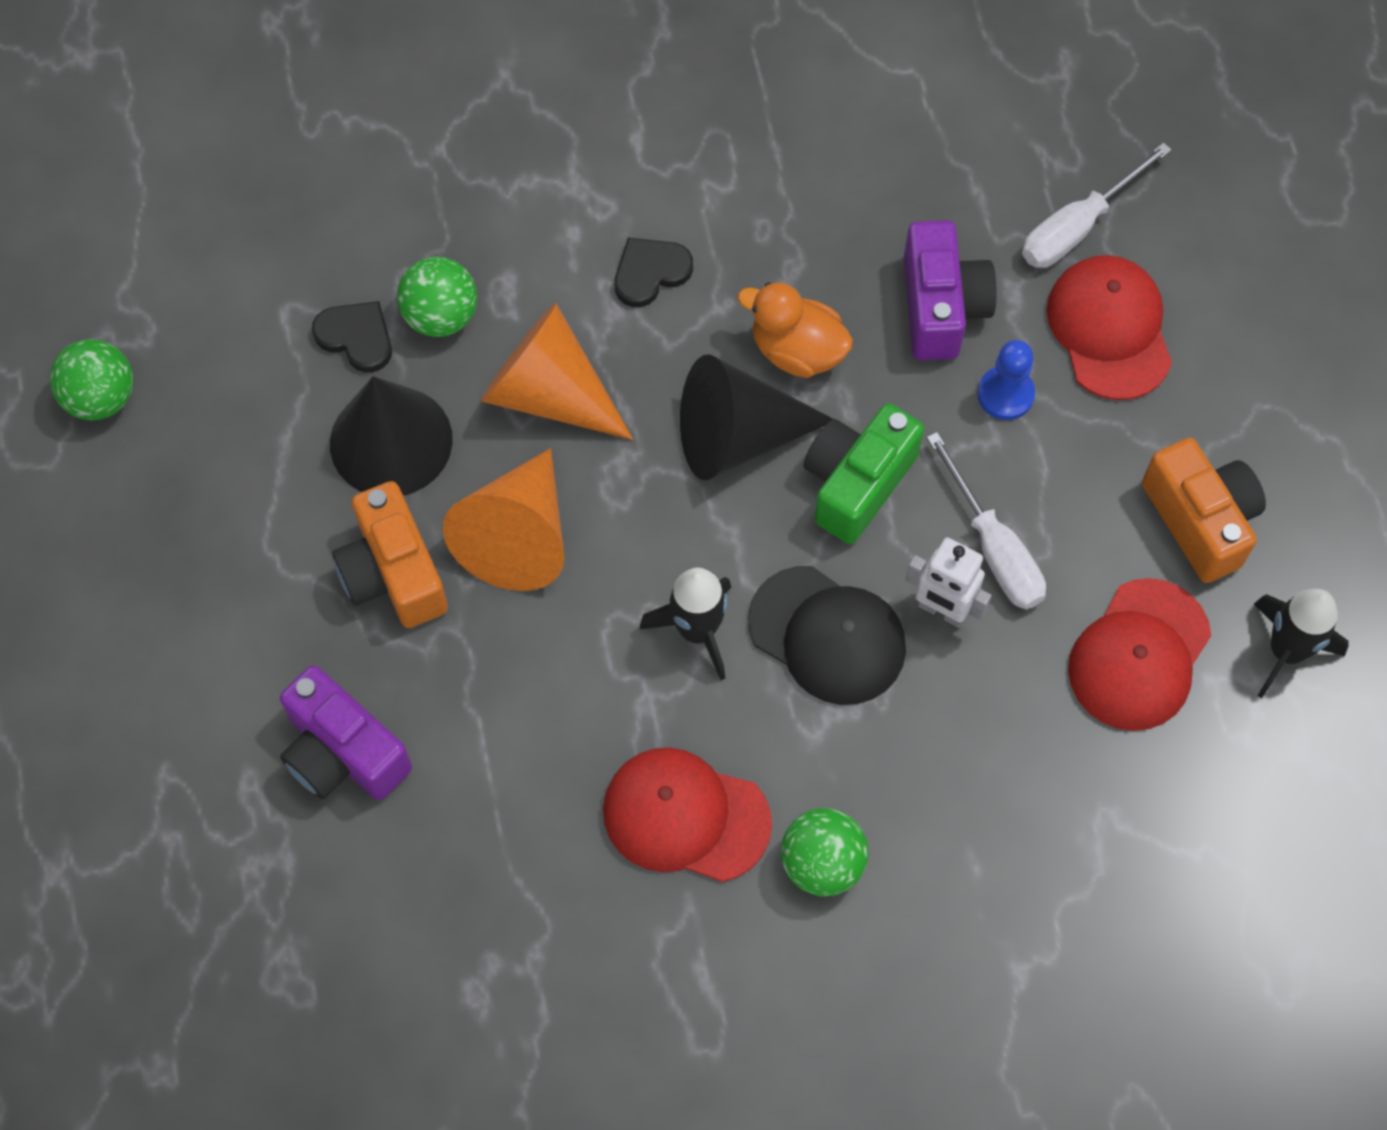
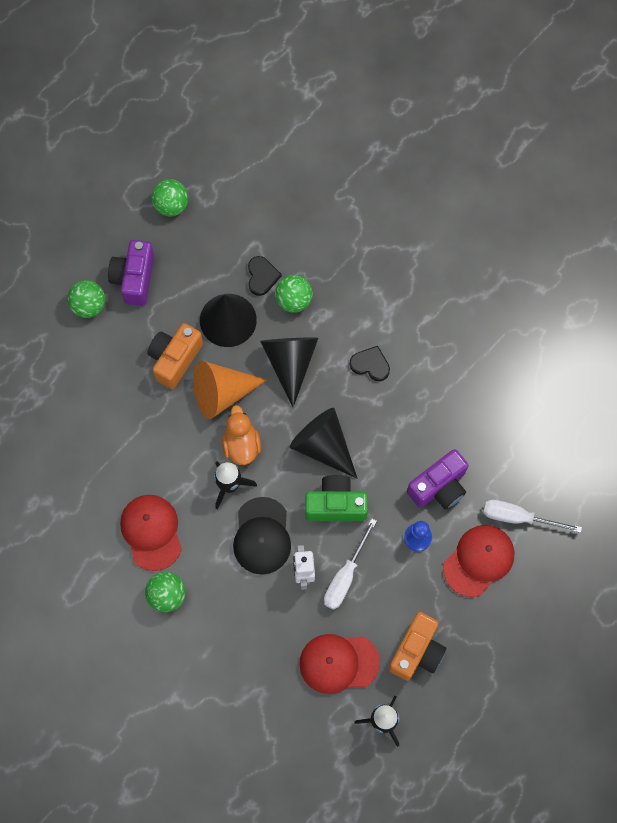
camera: 55 degrees right, 5 degrees up
purple camera [280,665,412,800] -> purple camera moved to [108,240,154,306]
orange cone [481,303,633,440] -> black cone [260,337,318,407]
orange duck [737,282,853,378] -> orange duck moved to [222,405,261,465]
none -> green ball [67,280,105,318]

